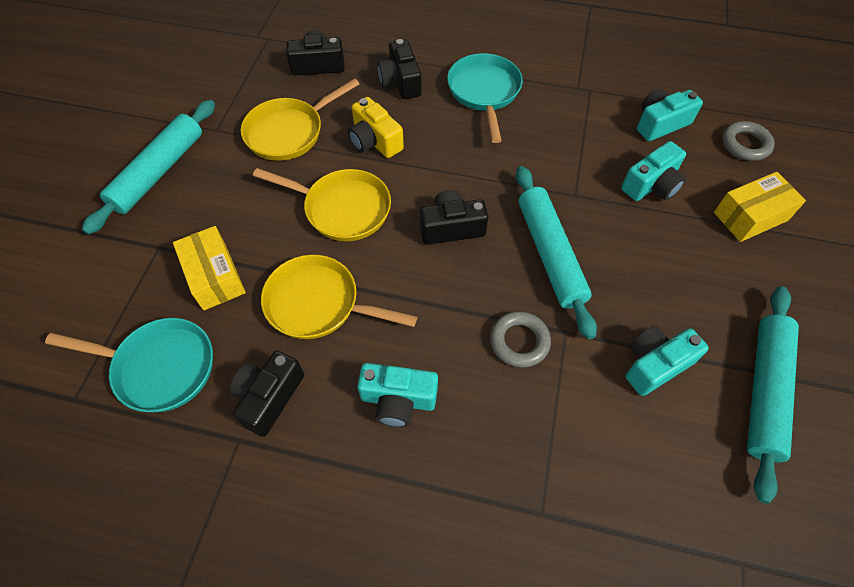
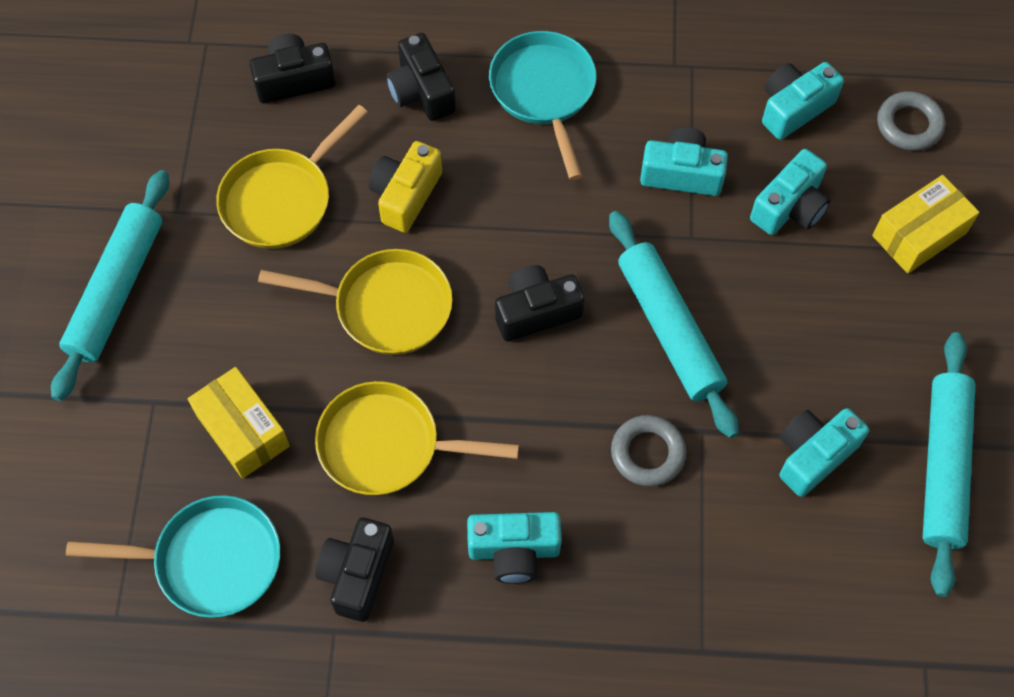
camera: 10 degrees left, 5 degrees up
yellow camera [348,97,404,158] -> yellow camera turned 75 degrees clockwise [369,141,442,233]
none -> turquoise camera [640,127,728,196]

